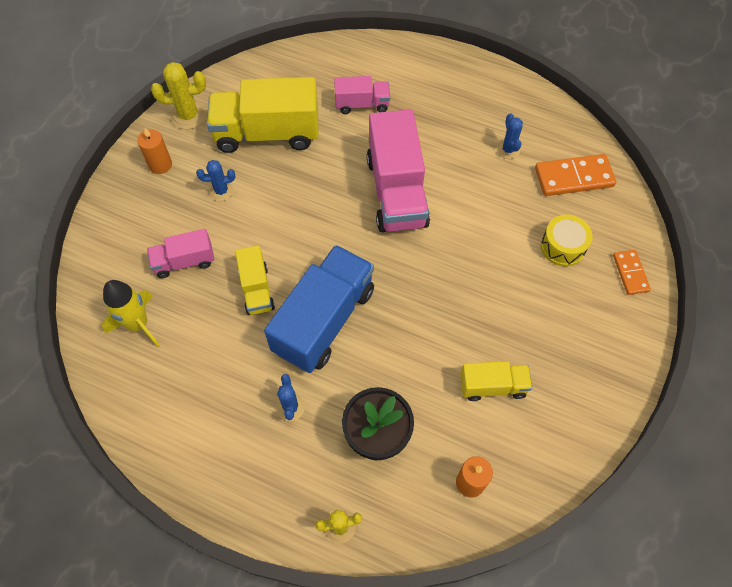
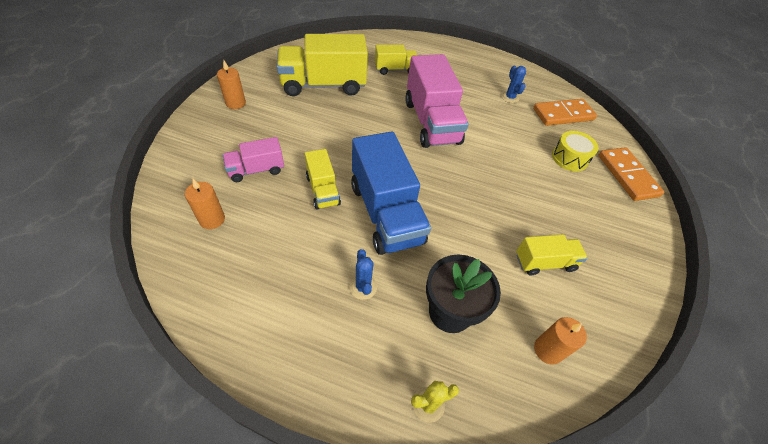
camera: 10 degrees left, 10 degrees down
yellow rocket [102,280,160,347] -> orange candle [185,179,225,229]
yellow cactus [151,62,206,129] -> none
blue cactus [196,160,235,201] -> none
blue truck [264,245,374,373] -> blue truck turned 135 degrees clockwise [351,132,431,255]
pink truck [334,76,390,114] -> yellow truck [375,45,417,75]
orange domino [613,250,651,295] -> orange domino [598,147,664,201], size x1.68

